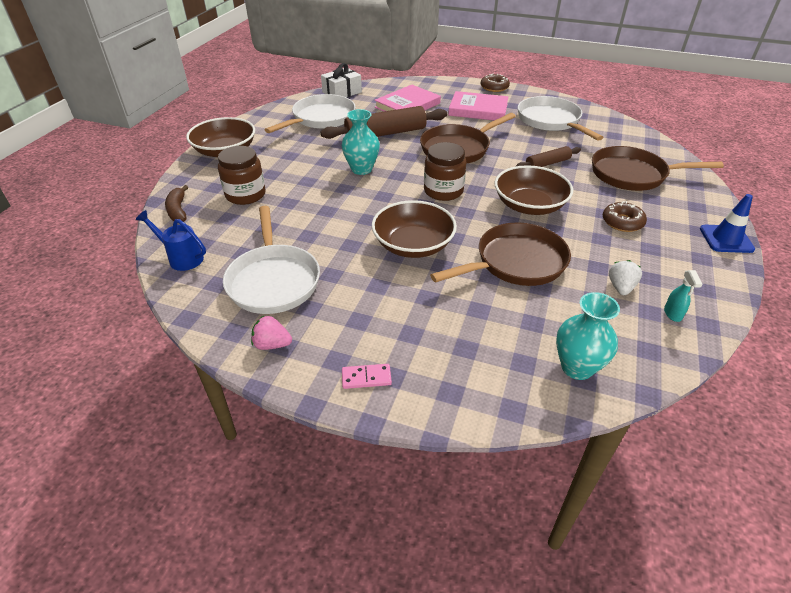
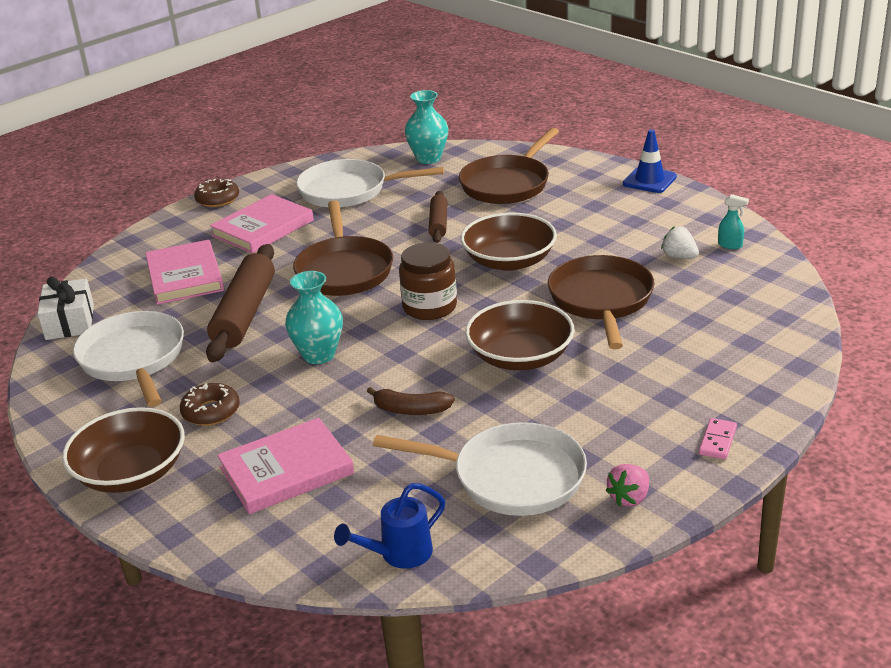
camera: 60 degrees left, 10 degrees down
brown banana [165,185,188,222] -> brown banana moved to [367,387,455,415]
brown jar [218,146,266,205] -> pink book [217,418,354,514]
turquoise vase [556,292,620,380] -> turquoise vase moved to [405,90,449,164]
brown donut [603,201,647,232] -> brown donut moved to [180,383,240,426]

